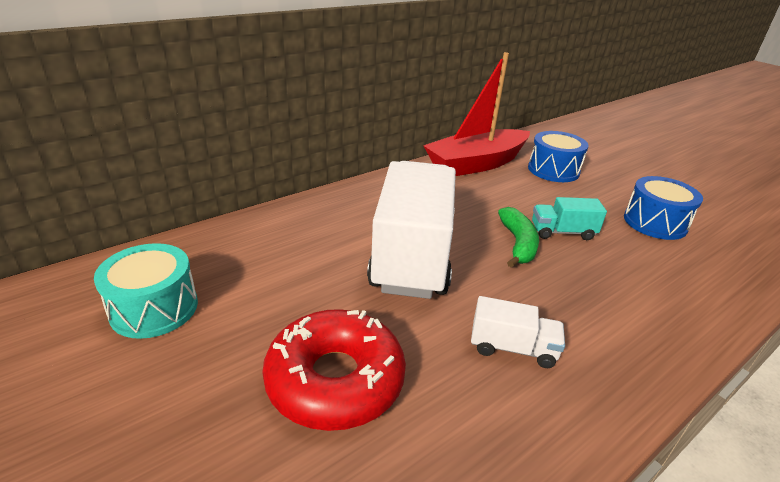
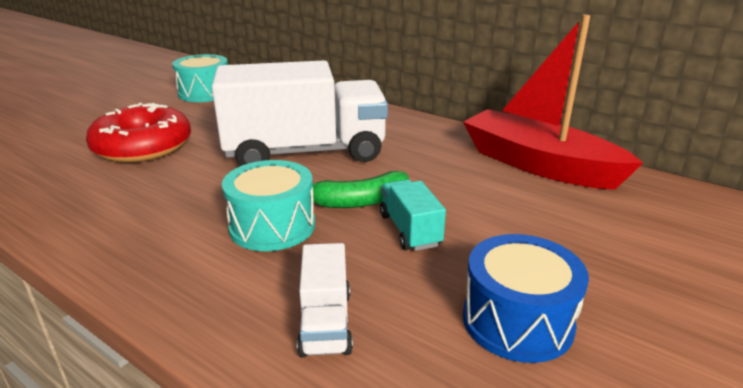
camera: 75 degrees right, 5 degrees down
white truck [471,296,565,368] -> white truck moved to [297,243,353,357]
blue drum [528,131,589,182] -> none
none -> turquoise drum [222,160,315,251]

